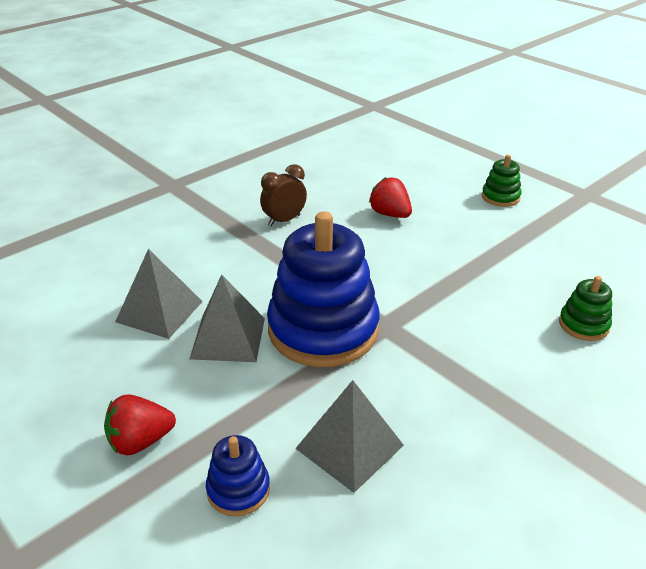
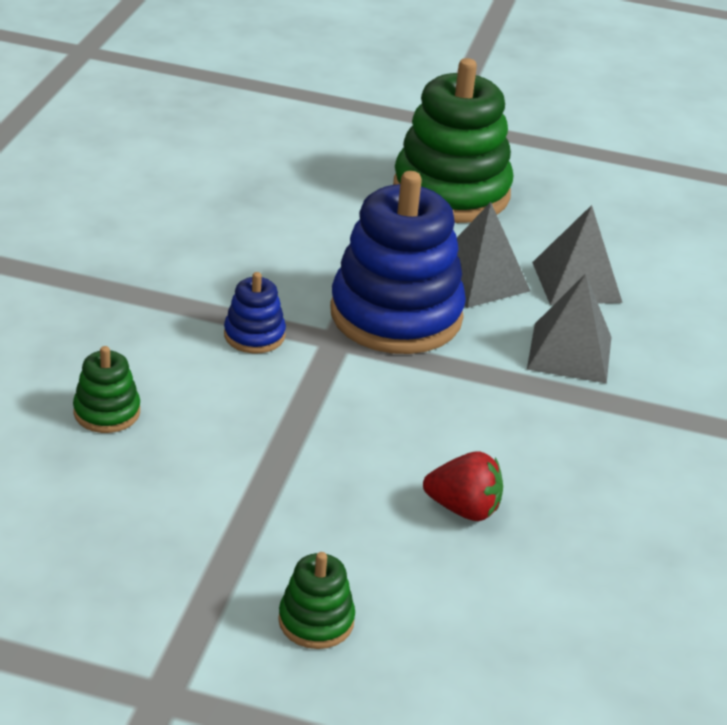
camera: 145 degrees right, 0 degrees up
red strawberry [104,394,176,455] -> green stacking toy [393,58,513,223]
blue stacking toy [206,435,270,517] -> blue stacking toy moved to [224,272,286,353]
brown clock [260,164,307,226] -> none
grey pyramid [295,380,404,493] -> grey pyramid moved to [527,273,611,383]

